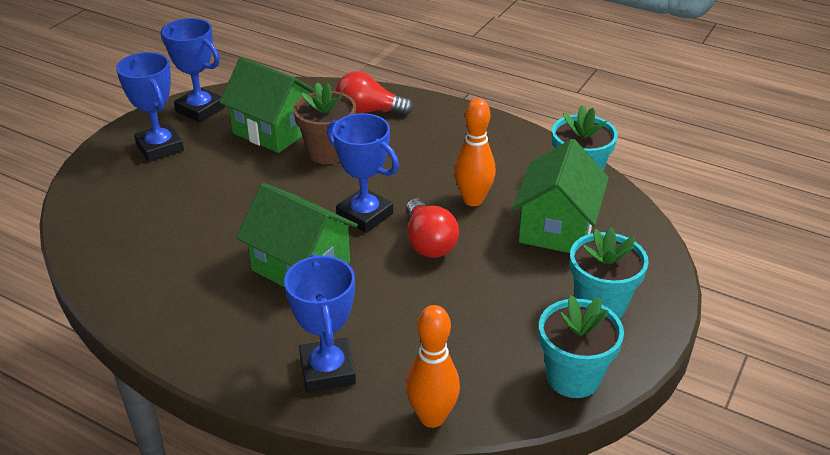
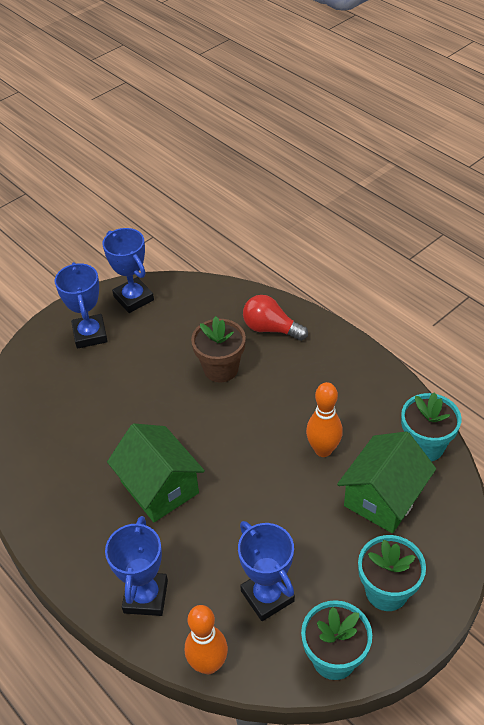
camera: 20 degrees right, 10 degrees up
green house [219,57,315,153] -> none
blue trophy [327,113,399,233] -> blue trophy moved to [238,521,295,621]
red light bulb [406,198,459,258] -> none

